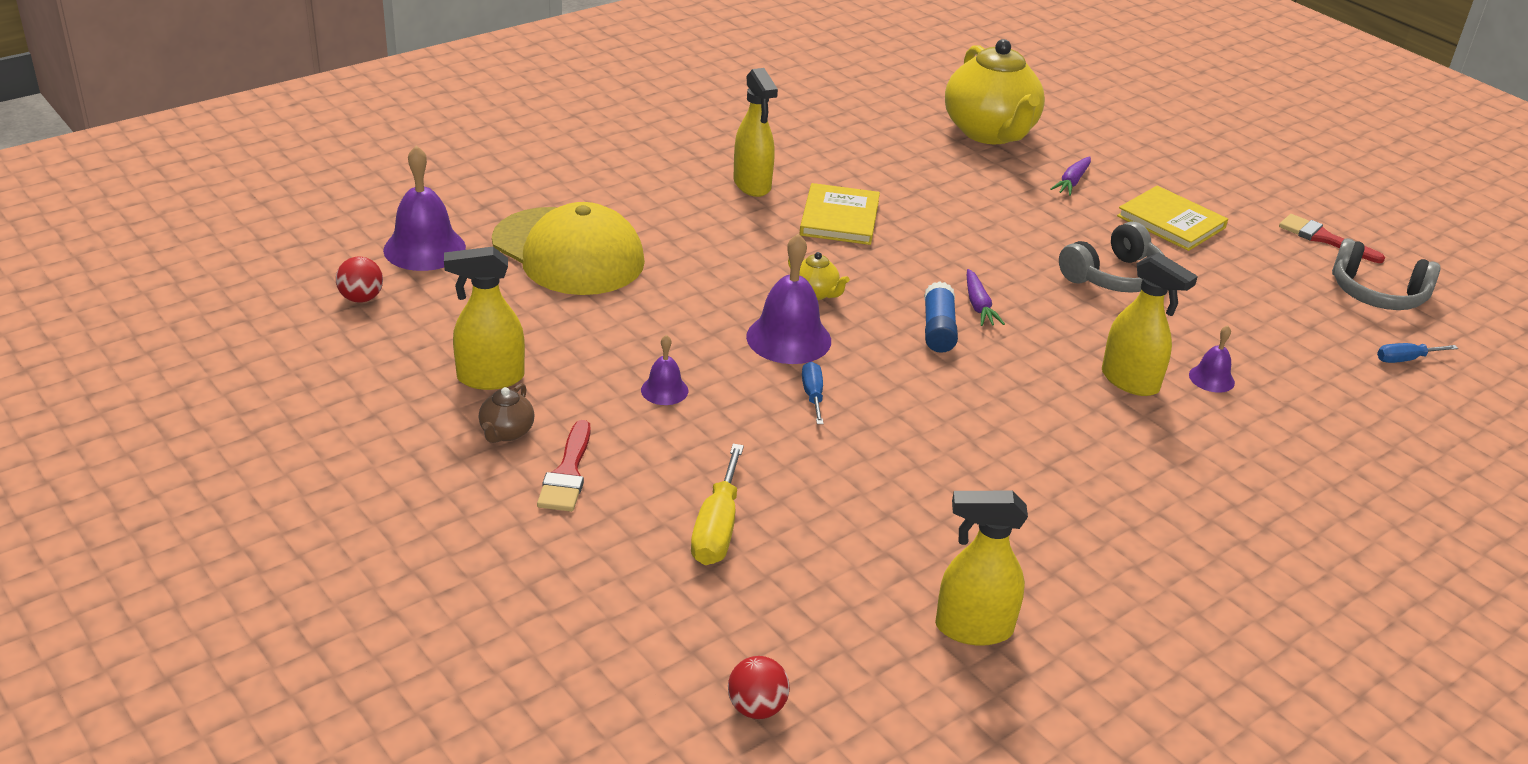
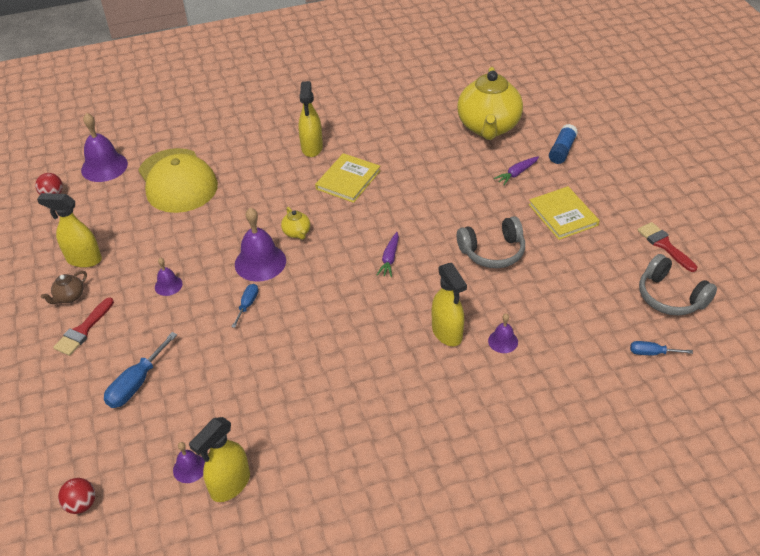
camera: 25 degrees right, 10 degrees up
yellow screwdriver [691,444,744,565] -> blue screwdriver [104,332,177,408]
blue glue stick [924,281,958,353] -> blue glue stick moved to [549,124,578,164]
yellow spray bottle [935,491,1028,646] -> yellow spray bottle turned 75 degrees counterclockwise [189,417,250,502]
none -> purple bell [173,442,205,483]

